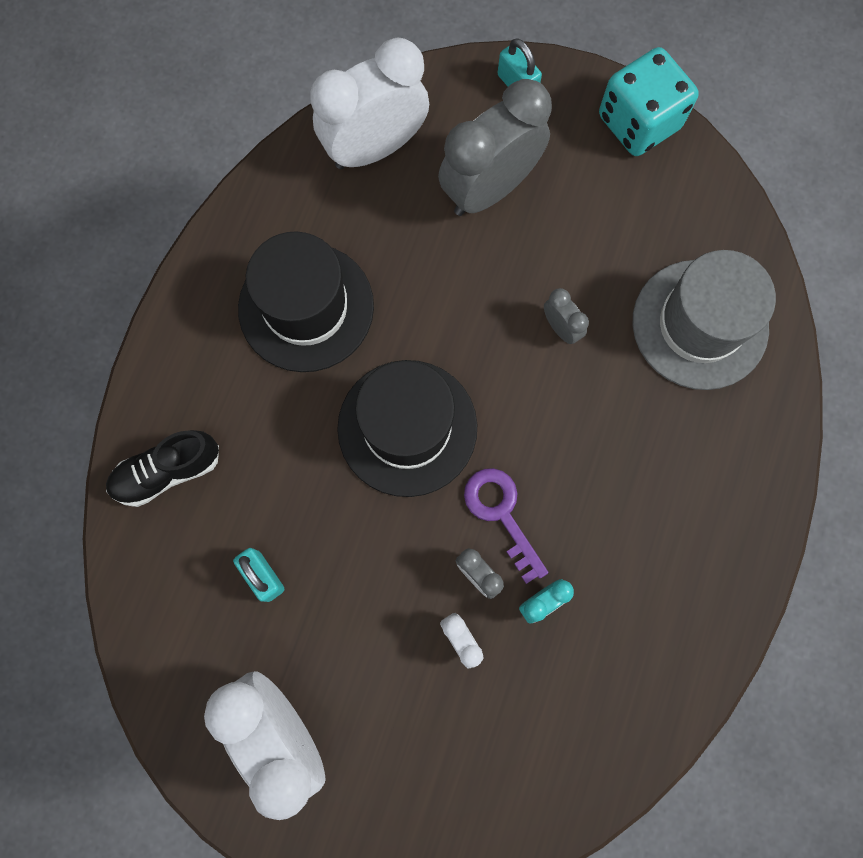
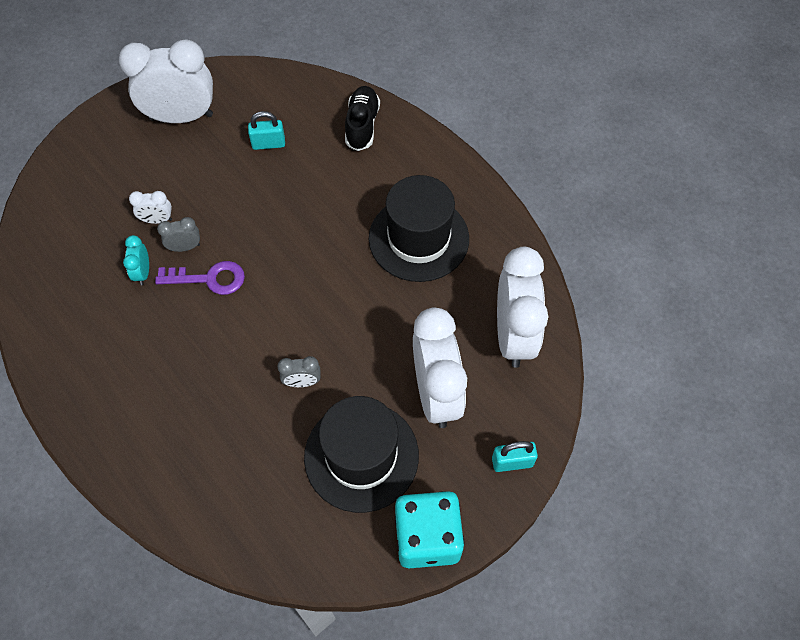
camera: 120 degrees right, 15 degrees down
black hat [337,360,477,497] -> black hat moved to [304,396,419,513]
grey clock [438,79,552,216] -> white clock [413,308,467,428]
grey hat [633,250,776,390] -> none

